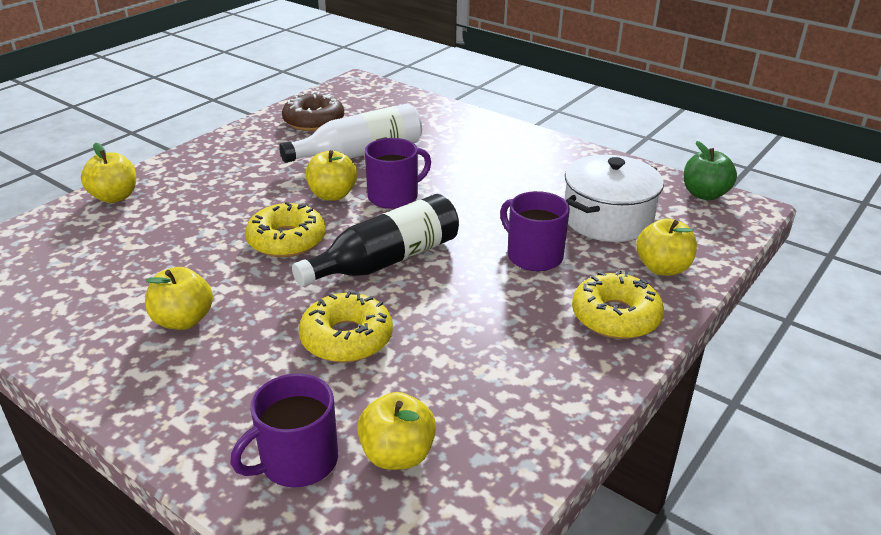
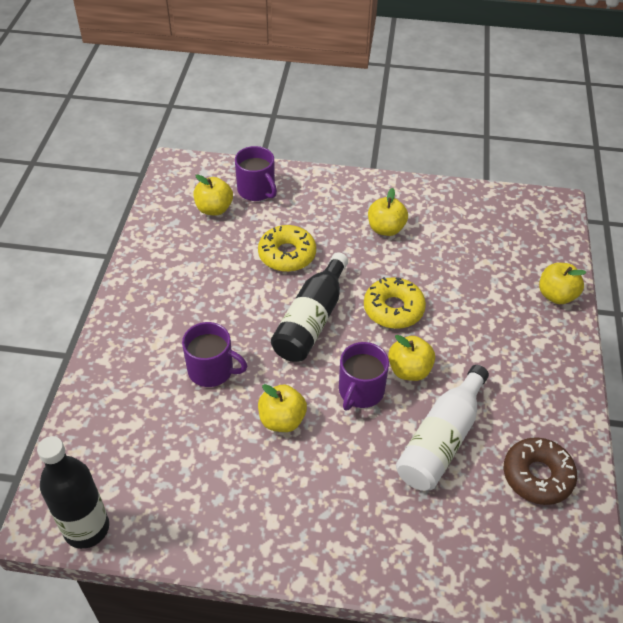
camera: 150 degrees right, 15 degrees up
purple mug [230,373,338,488] -> purple mug turned 120 degrees clockwise [235,146,277,201]
white pot [565,155,664,242] -> none
yellow donut [572,270,664,339] -> none
yellow apple [636,218,697,276] -> yellow apple moved to [258,384,307,432]
green apple [684,141,737,200] -> black bottle [37,436,109,549]

